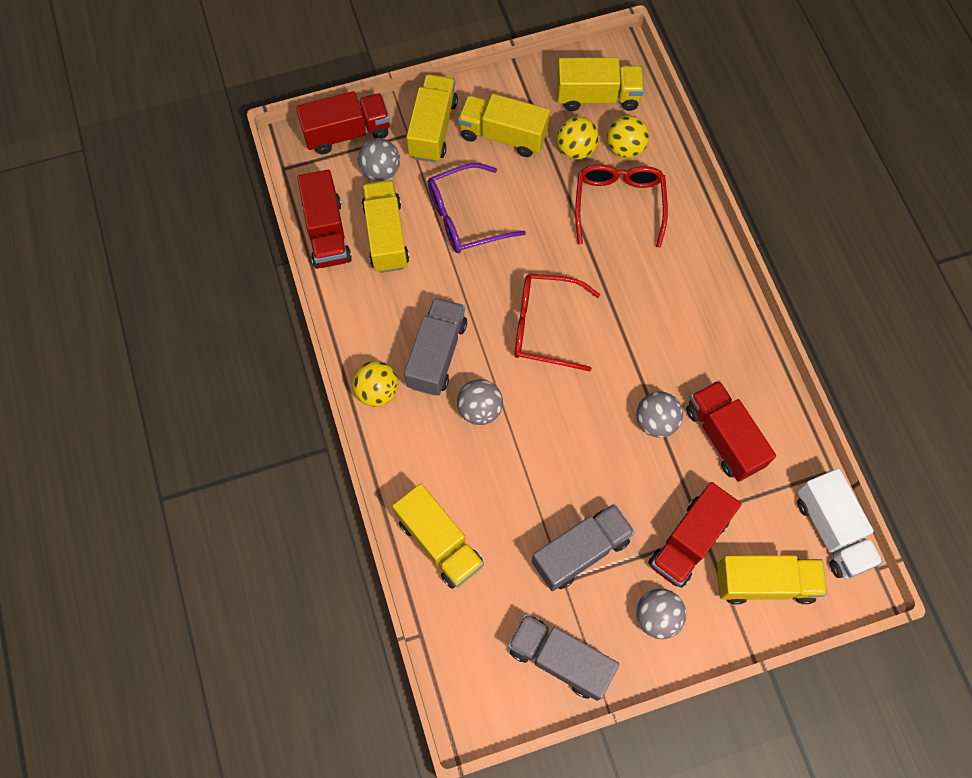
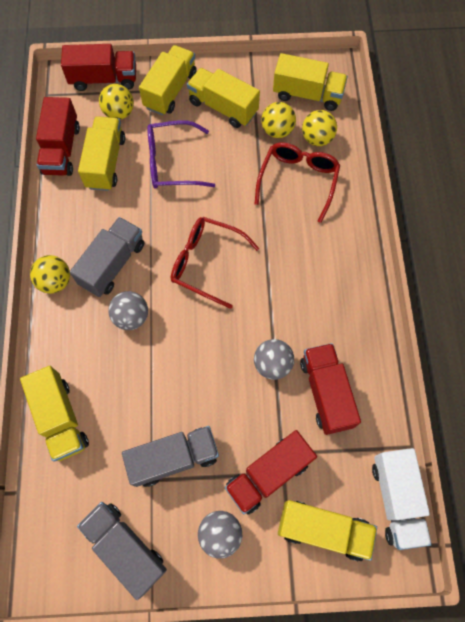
camera: 15 degrees right, 0 degrees up
grey ball [358,138,400,181] -> yellow ball [99,84,134,120]

